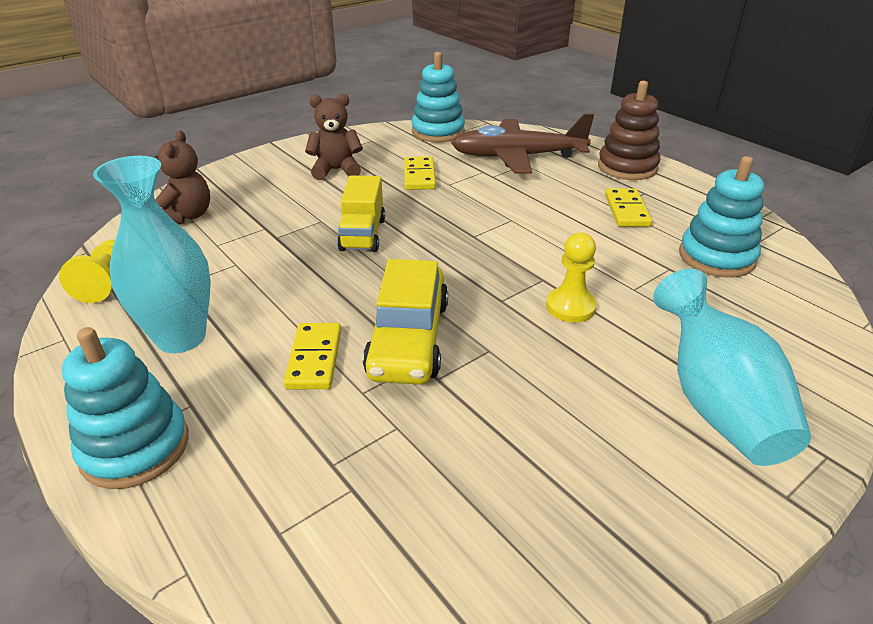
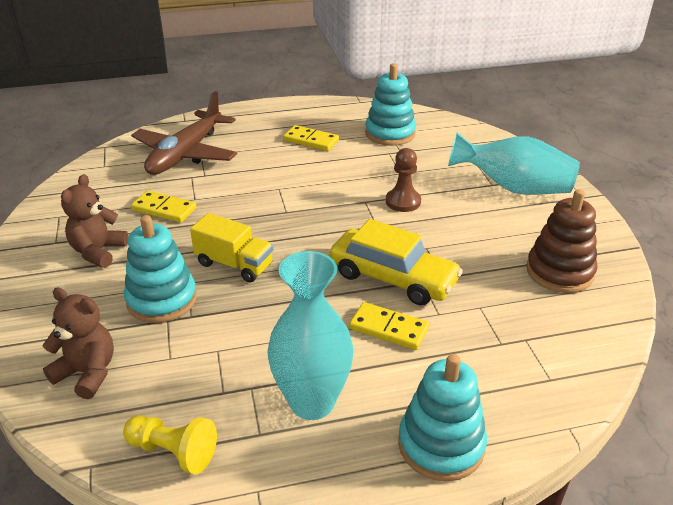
camera: 65 degrees left, 0 degrees up
turquoise stacking toy [412,52,465,142] -> turquoise stacking toy moved to [124,215,197,323]
yellow pawn [546,233,597,322] -> brown pawn [386,148,421,212]
brown stacking toy [598,81,661,180] -> brown stacking toy moved to [526,189,597,293]

